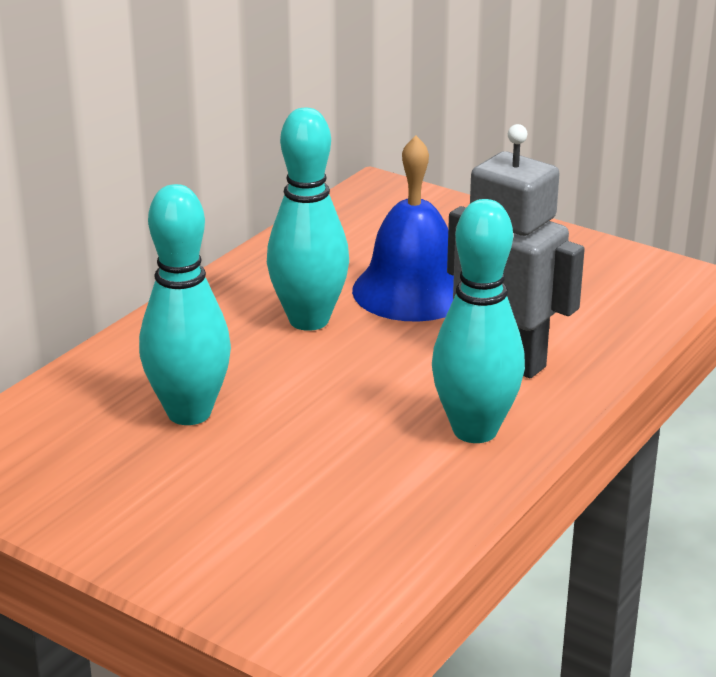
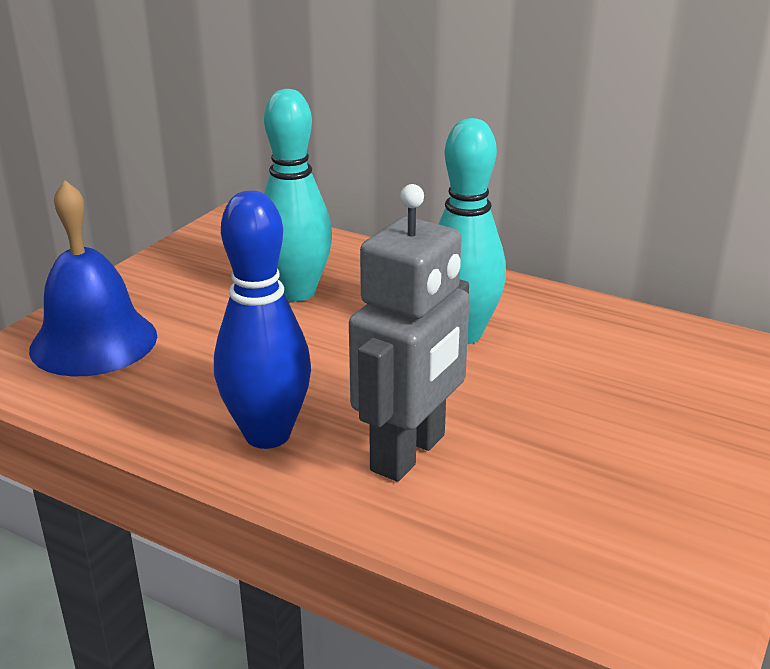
camera: 85 degrees right, 0 degrees up
blue bell [352,135,454,321] -> blue bell moved to [29,180,157,377]
turquoise bowling pin [432,199,525,443] -> blue bowling pin [214,191,311,449]

